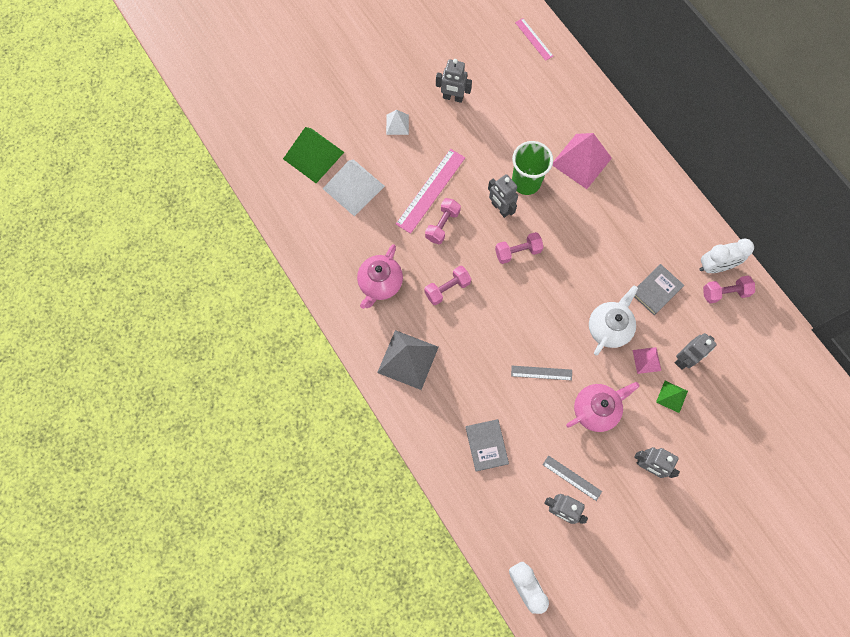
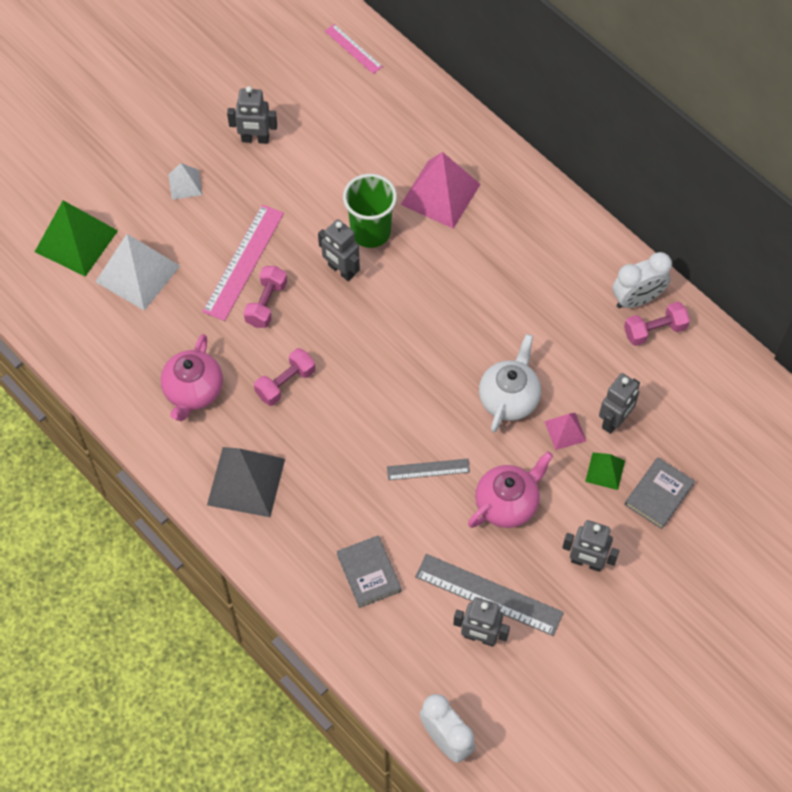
camera: 10 degrees left, 10 degrees down
pink dumbbell [495,232,544,264] -> none
grey ruler [543,455,602,501] -> grey ruler [415,554,564,636], size x1.76
grey book [634,264,684,315] -> grey book moved to [625,457,695,529]

